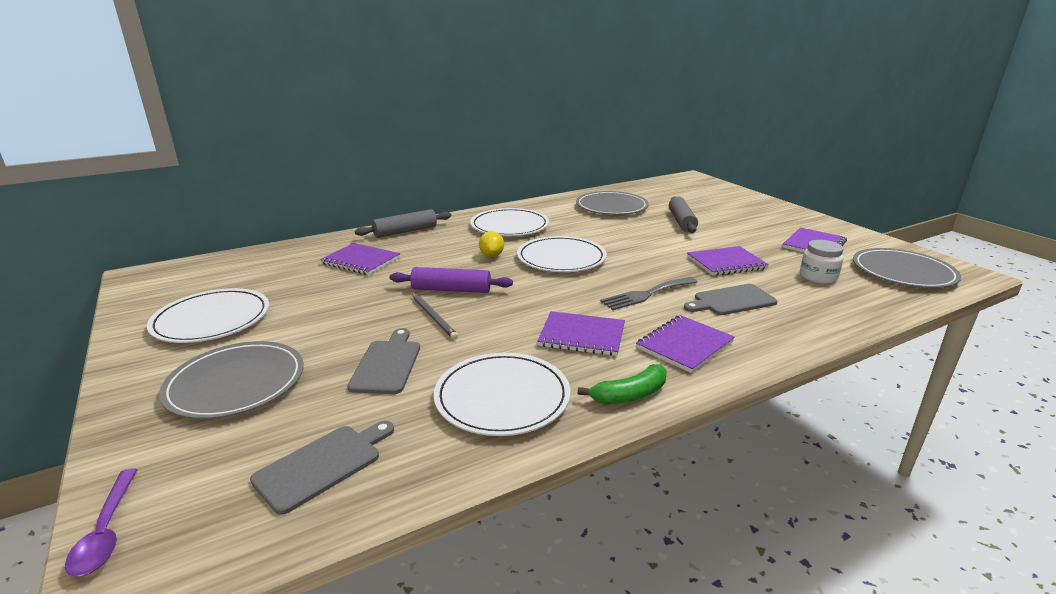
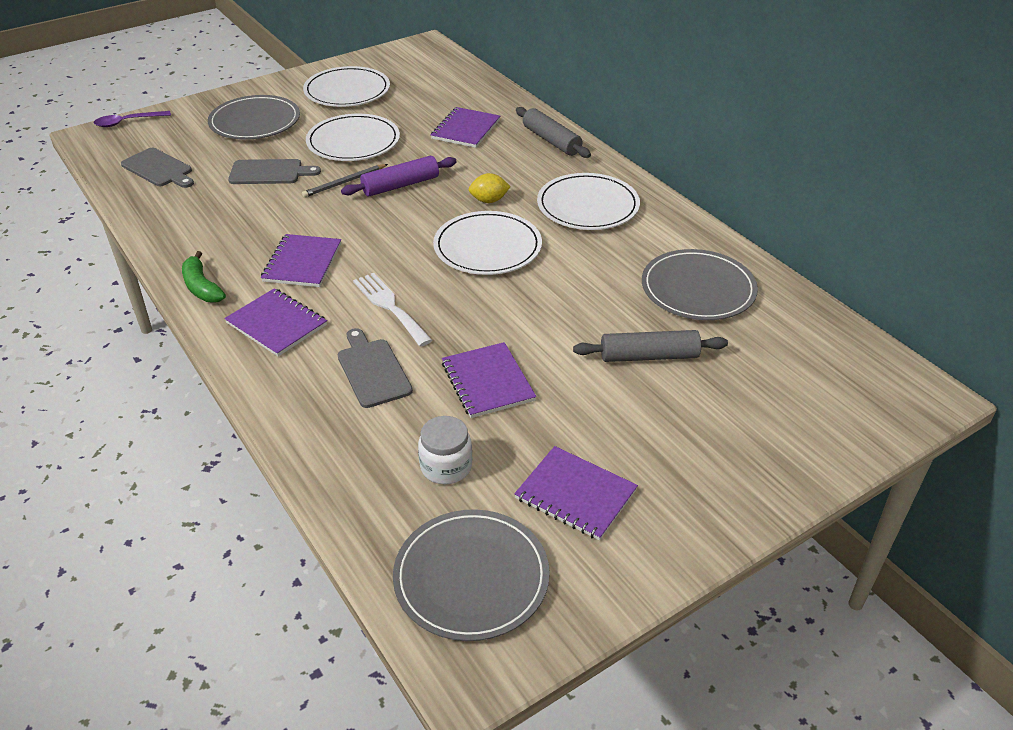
camera: 85 degrees right, 15 degrees up
purple rolling pin [390,267,513,293] -> purple rolling pin turned 60 degrees clockwise [341,156,457,197]
white plate [434,353,570,436] -> white plate moved to [306,114,400,161]
grey fork [600,277,697,310] -> white fork [353,273,432,347]

